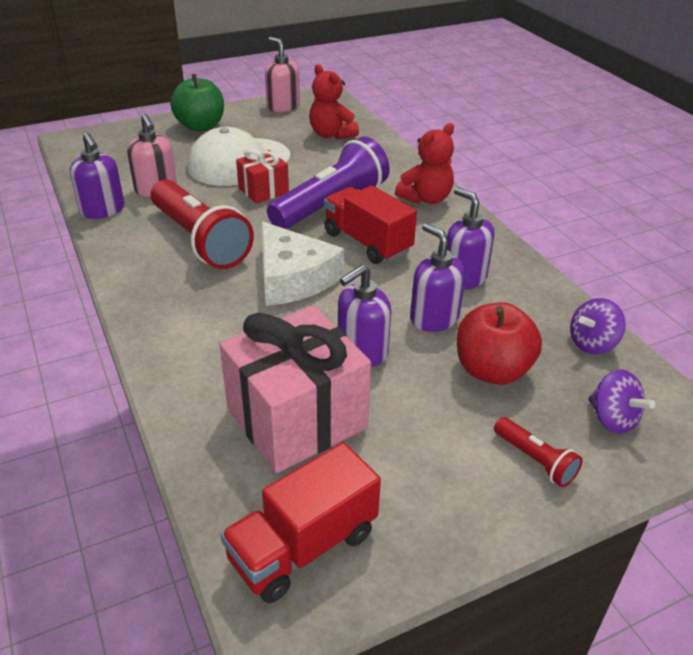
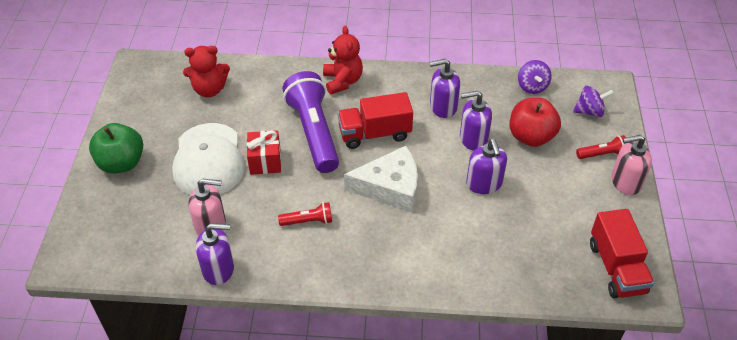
camera: 60 degrees left, 10 degrees up
red flashlight [151,179,254,269] -> red flashlight [278,202,332,226], size x0.45
pink gift [219,305,371,473] -> none
pink soap dispenser [265,37,300,112] -> pink soap dispenser moved to [611,135,652,195]

